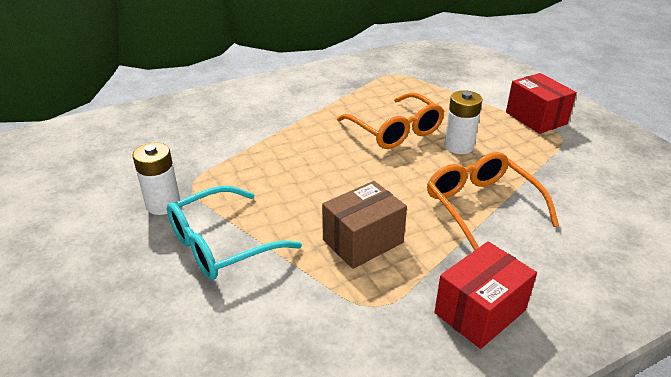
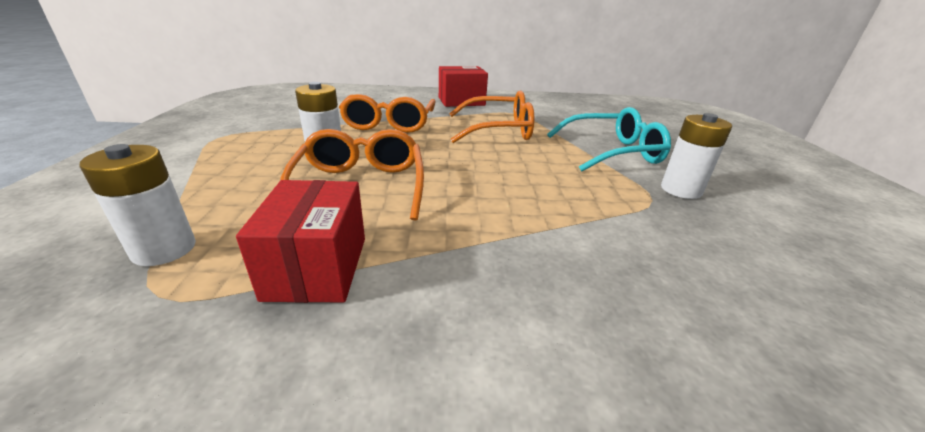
camera: 155 degrees left, 5 degrees down
brown box [322,181,407,269] -> orange glasses [449,90,534,143]
red box [506,73,577,134] -> red box moved to [236,180,365,303]
none -> white battery [79,144,196,266]

